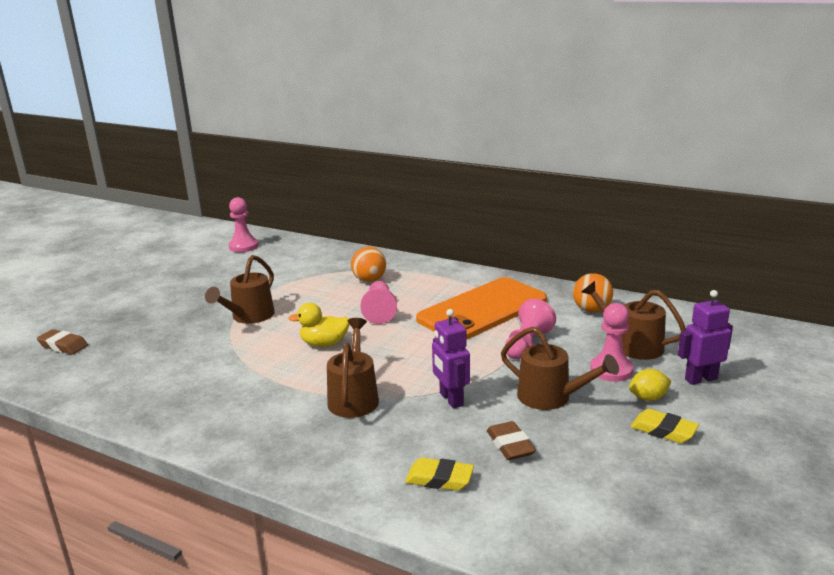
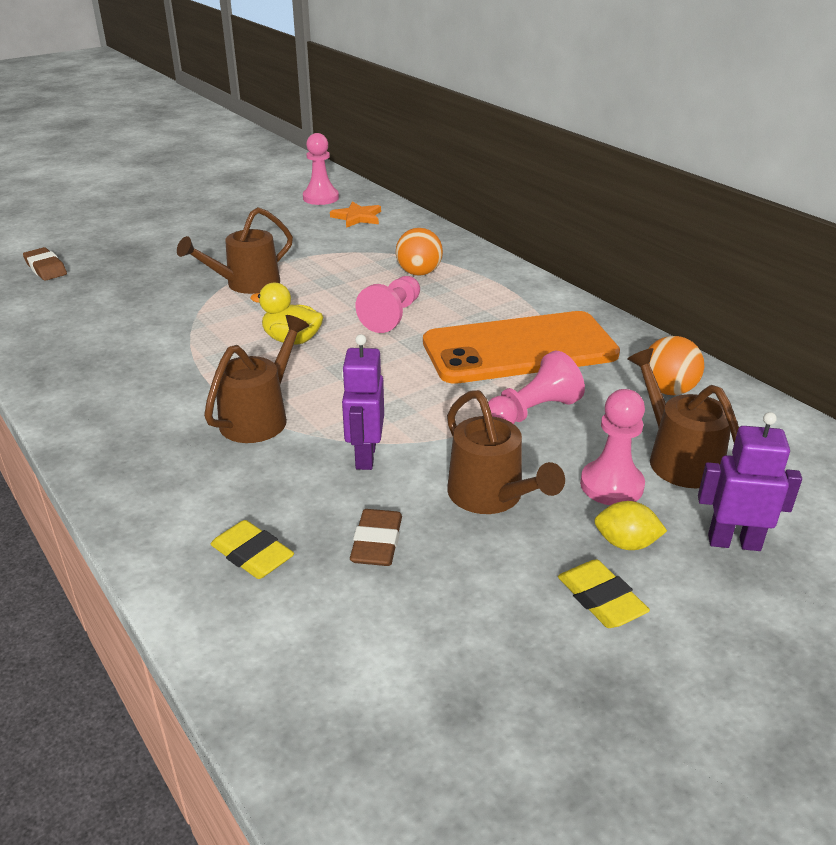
camera: 25 degrees right, 10 degrees up
none -> orange star [330,202,381,228]

